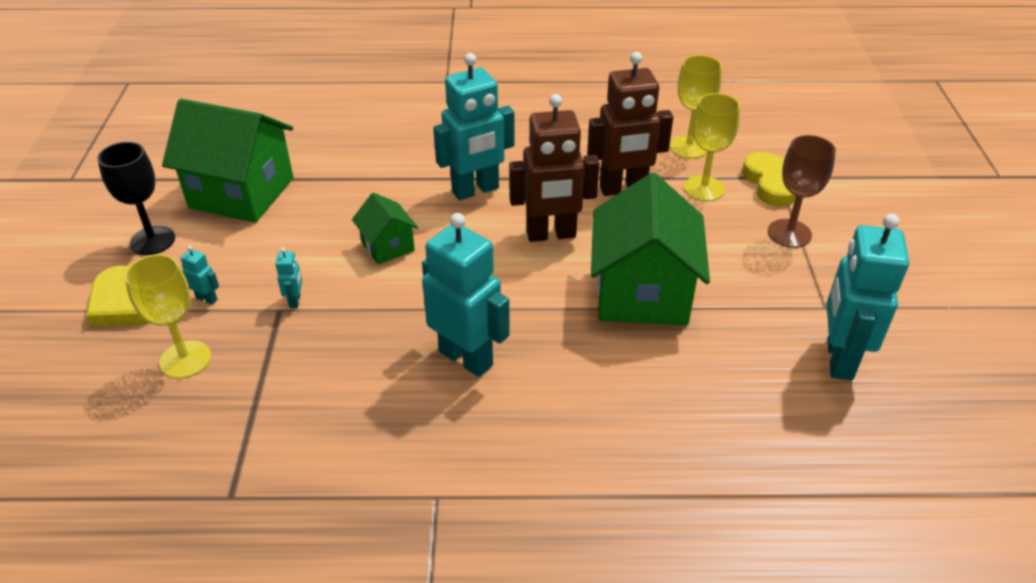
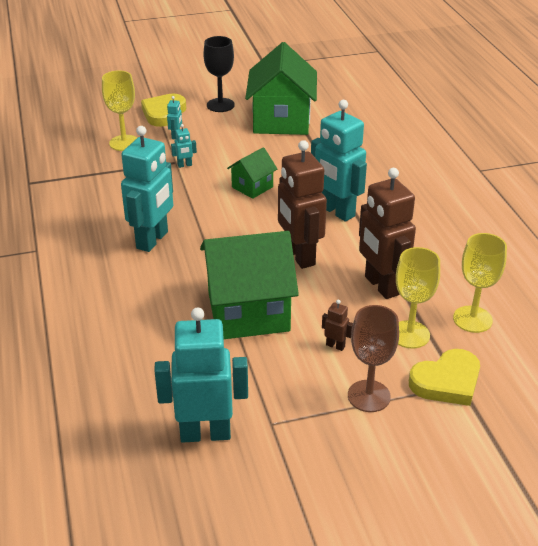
camera: 75 degrees right, 5 degrees down
none -> brown robot [322,300,353,351]

